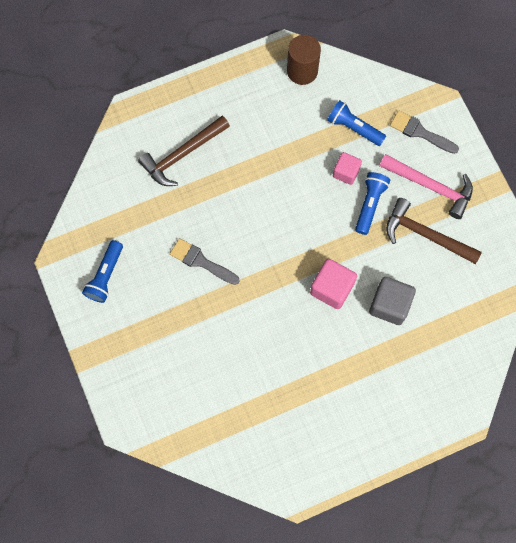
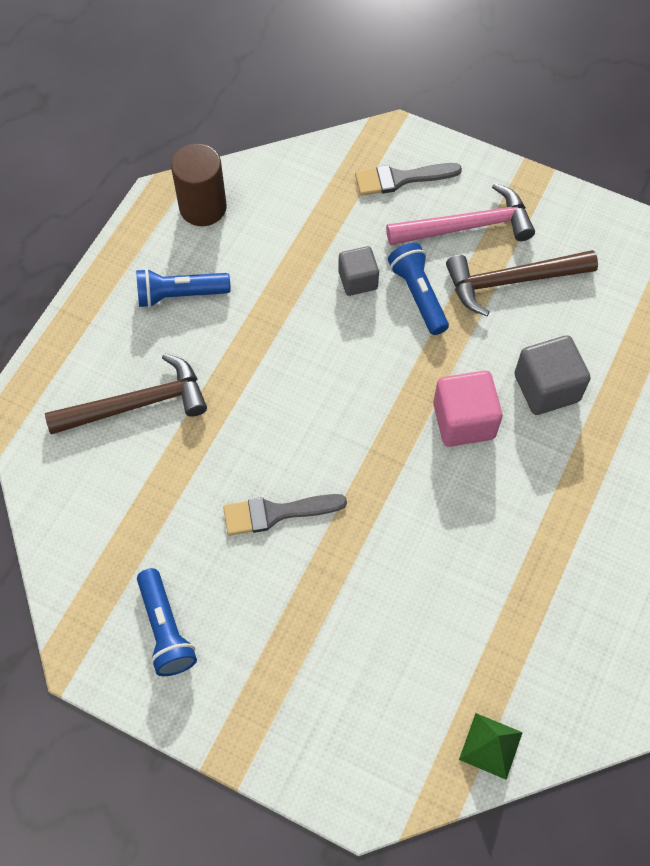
camera: 40 degrees left, 10 degrees down
brown hammer [138,116,230,186] -> brown hammer turned 120 degrees counterclockwise [45,353,207,435]
blue flashlight [327,100,386,146] -> blue flashlight moved to [136,268,231,308]
pink cube [333,152,362,185] -> grey cube [338,246,379,296]
none -> green pyramid [459,713,523,780]

